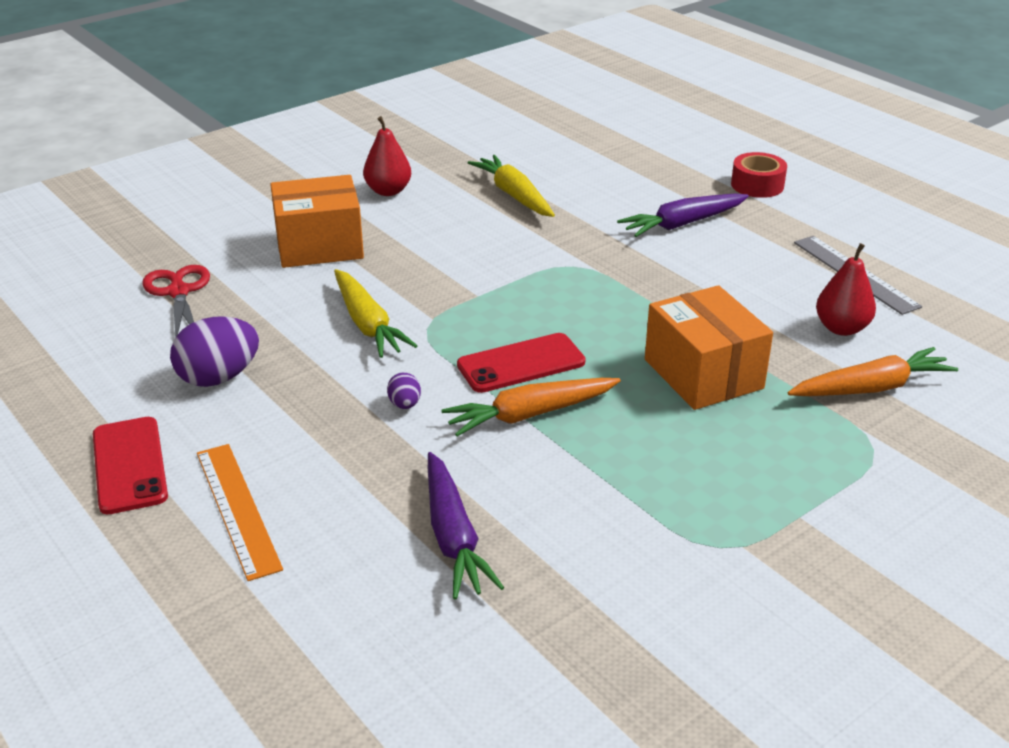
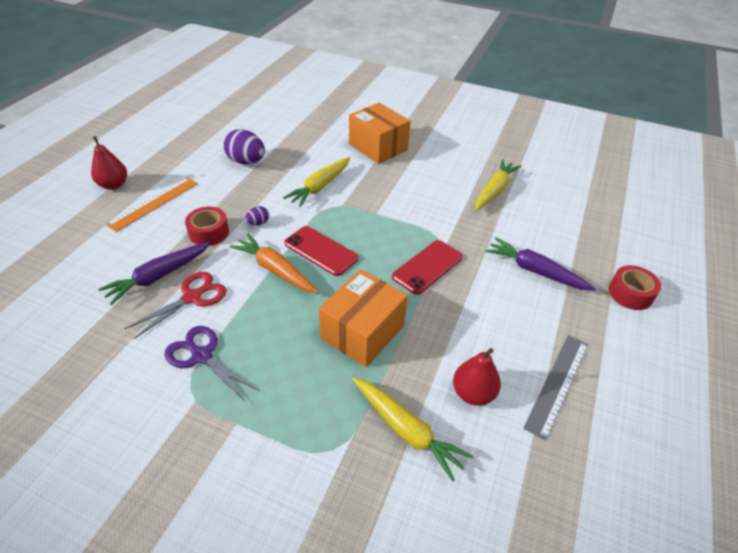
camera: 60 degrees right, 10 degrees up
red phone [93,417,168,514] -> red phone moved to [392,240,463,295]
red scissors [142,265,210,337] -> red scissors moved to [124,272,227,340]
red pear [363,116,411,196] -> red pear moved to [91,136,127,190]
orange carrot [788,347,958,396] -> yellow carrot [352,378,473,482]
none -> purple scissors [164,326,260,402]
none -> red tape [185,207,229,246]

